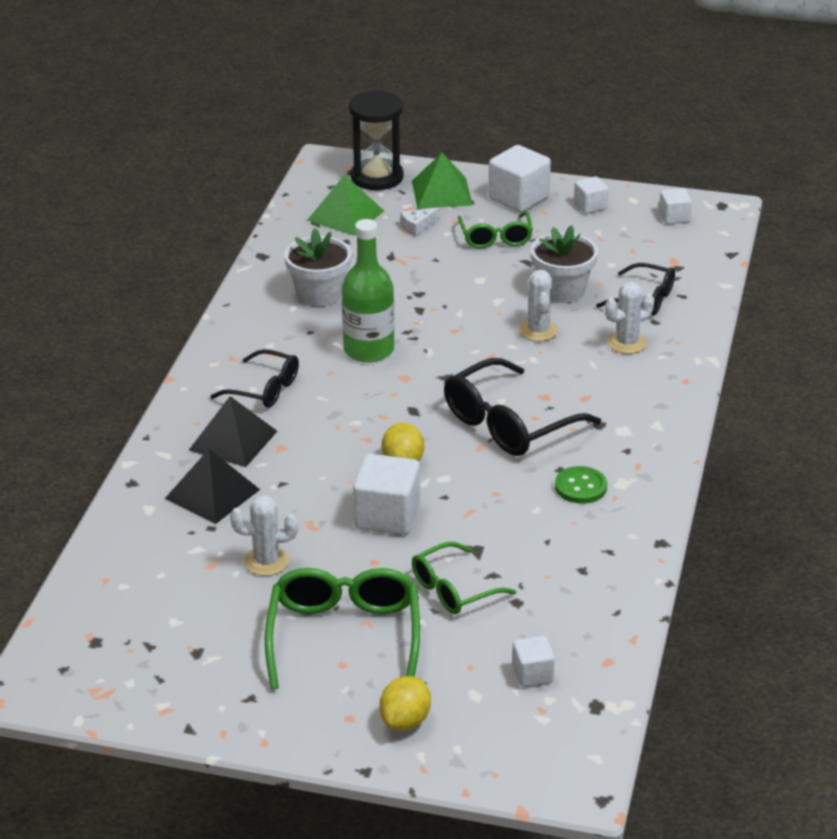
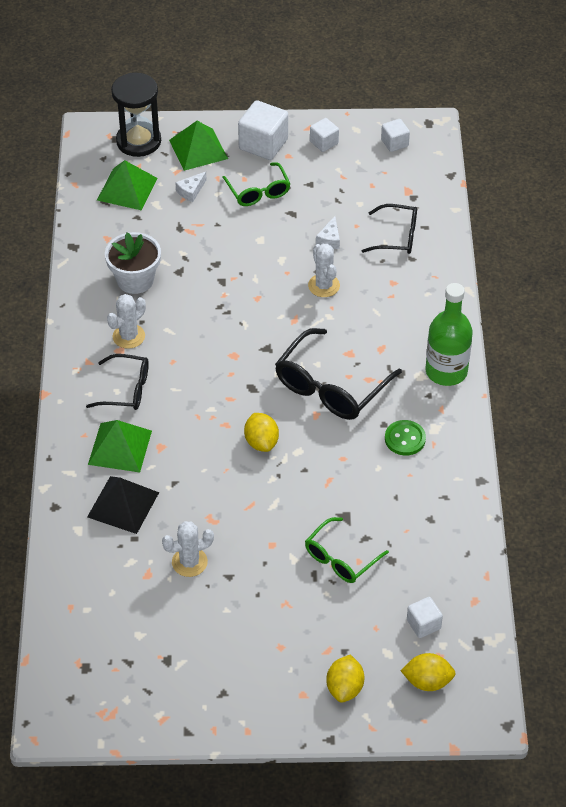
camera: 15 degrees left, 15 degrees up
black pyramid [189,396,277,467] -> green pyramid [88,420,152,472]
green glasses [265,568,420,689] -> none
green bottle [342,219,395,362] -> green bottle moved to [426,283,473,386]
white cube [353,454,420,535] -> none
white flower pot [531,225,598,303] -> white cheese [316,216,340,249]
white cactus [605,282,654,354] -> white cactus moved to [107,294,146,349]
none -> yellow lemon [400,653,456,691]

